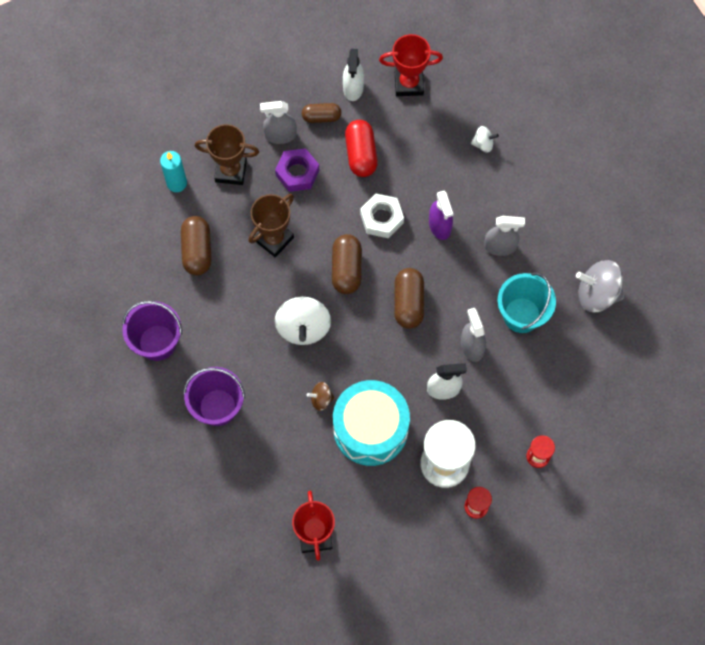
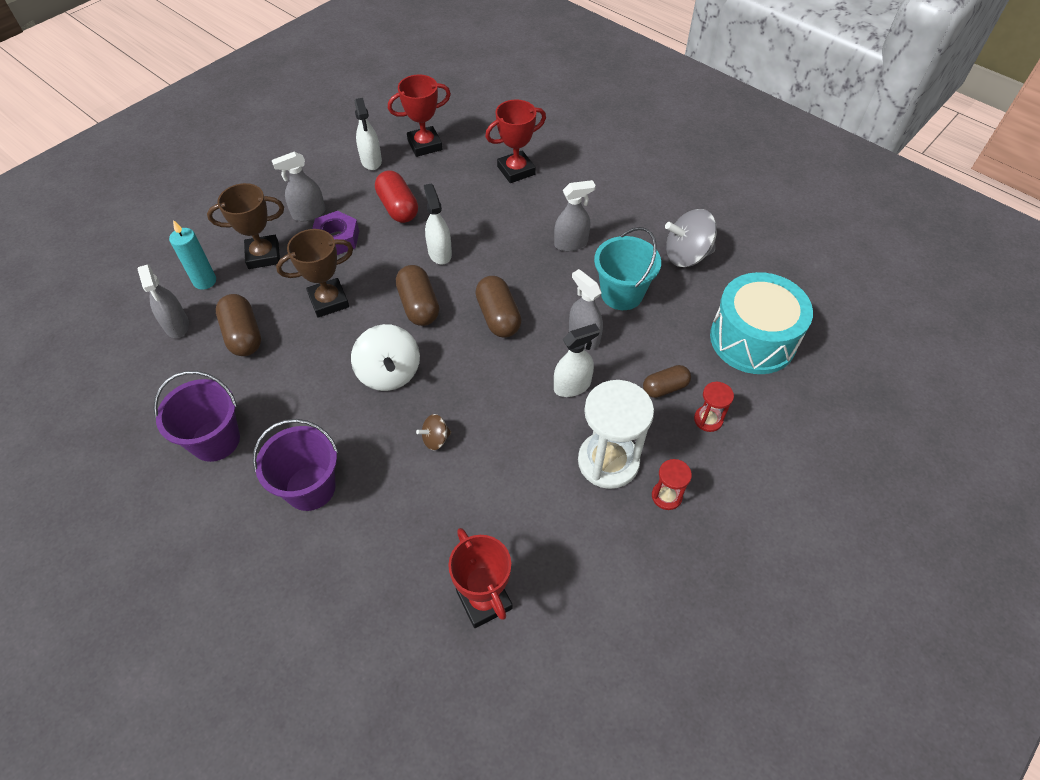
camera: 20 degrees left, 15 degrees down
brown trophy [248,194,294,258] -> brown trophy turned 45 degrees clockwise [276,229,353,318]
brown capsule [302,103,341,123] -> brown capsule moved to [643,365,691,398]
turquoise drum [333,380,410,466] -> turquoise drum moved to [710,272,813,374]
white nut [360,193,404,238] -> white spray bottle [424,183,452,265]
purple spray bottle [429,191,453,240] -> none
white spinning top [471,126,499,153] -> red trophy [485,99,546,183]
none -> grey spray bottle [138,264,189,338]

